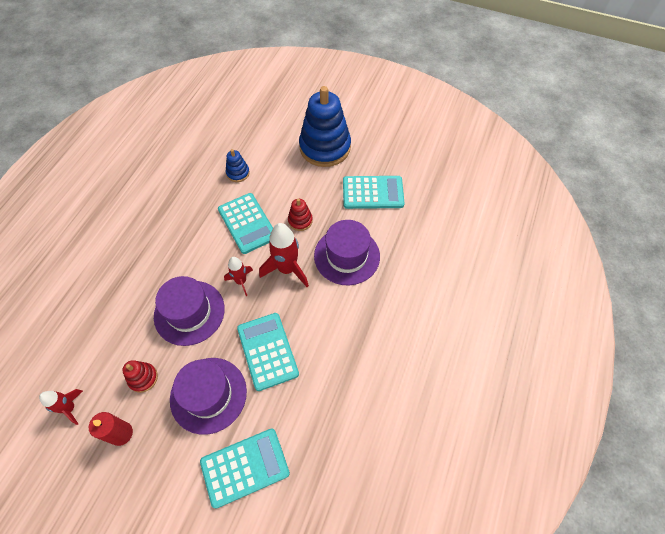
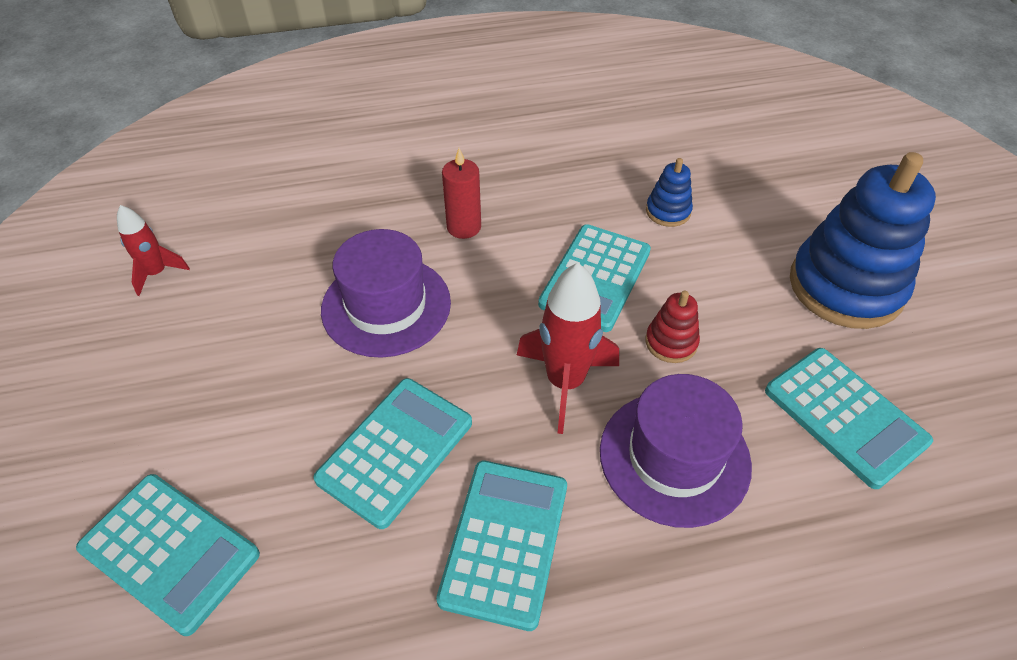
camera: 55 degrees right, 10 degrees down
red candle [89,412,133,446] -> red candle moved to [442,148,481,239]
red stacking toy [122,360,158,393] -> none
purple hat [170,358,247,435] -> none
red rocket [224,257,253,296] -> none
none -> turquoise calculator [436,460,567,631]

